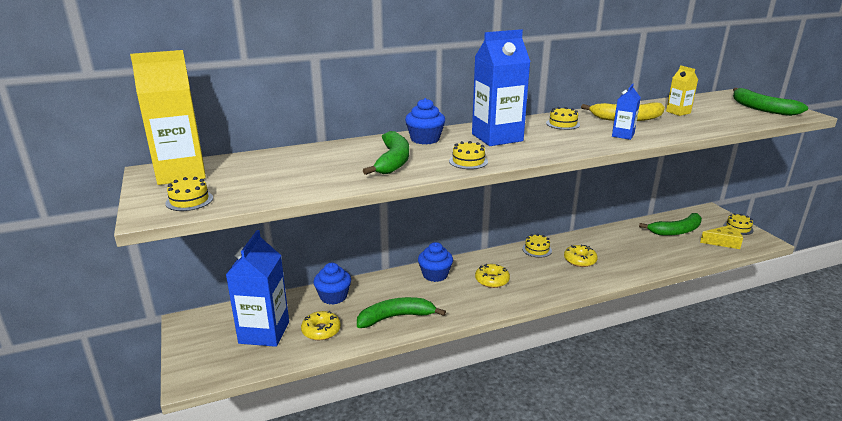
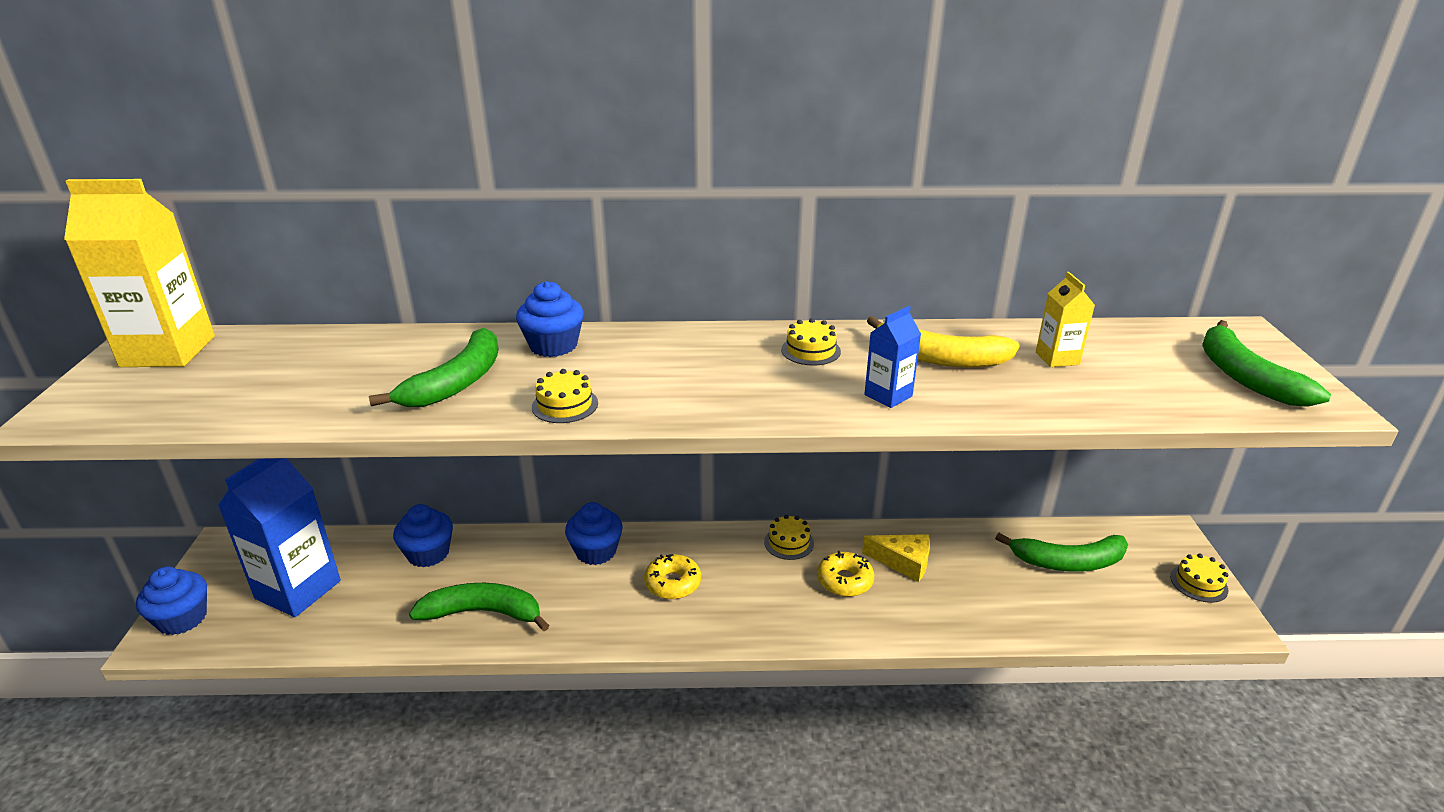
camera: 20 degrees right, 5 degrees up
yellow cake [166,177,213,211] -> none
yellow donut [301,311,341,340] -> none
blue carton [472,29,530,146] -> none
yellow cheese [700,225,743,249] -> yellow cheese moved to [862,534,930,582]
none -> blue cupcake [136,567,207,635]

